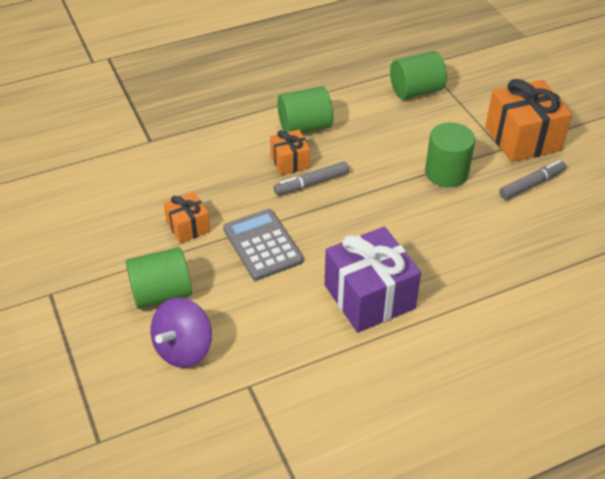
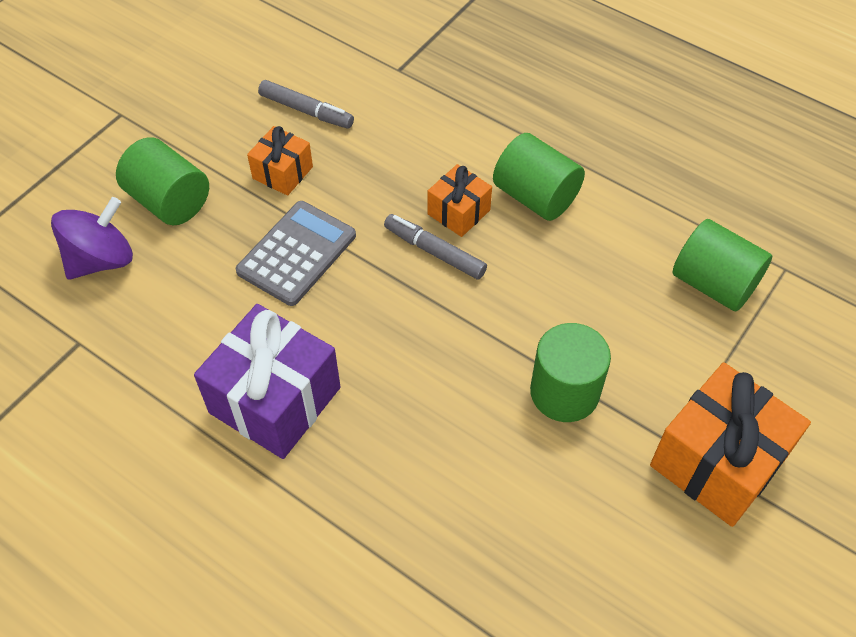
camera: 60 degrees right, 10 degrees up
purple spinning top [150,298,212,368] -> purple spinning top turned 135 degrees clockwise [51,197,133,280]
grey marker [499,160,566,200] -> grey marker moved to [258,80,354,129]

